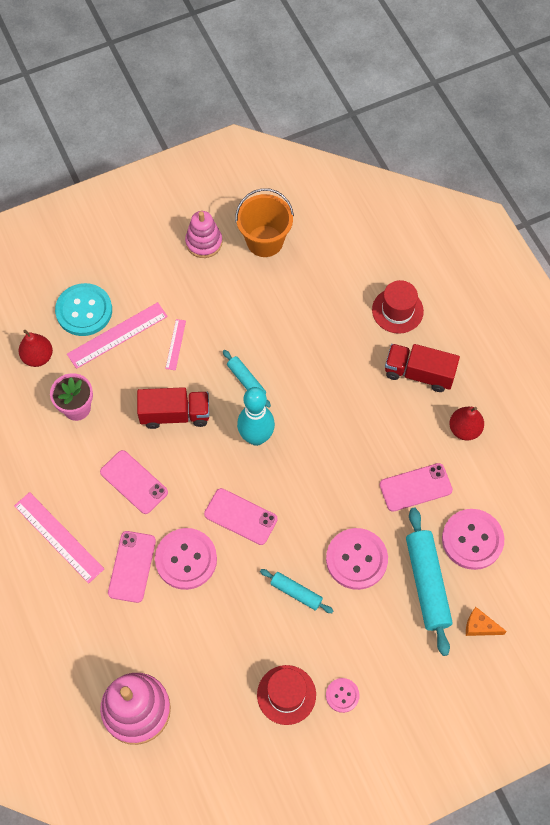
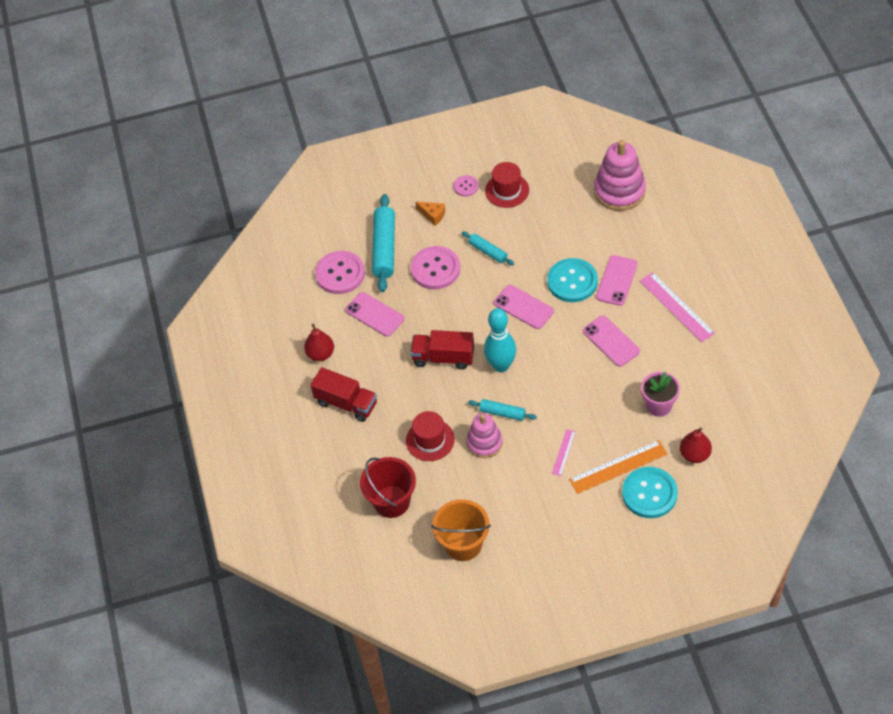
camera: 165 degrees left, 10 degrees down
pink ruler [67,302,168,369] -> orange ruler [569,440,668,494]
red truck [137,387,209,429] -> red truck moved to [410,330,474,370]
pink button [155,528,217,590] -> turquoise button [547,258,598,302]
pink stacking toy [185,211,222,258] -> pink stacking toy moved to [467,413,503,458]
turquoise rolling pin [223,350,271,408] -> turquoise rolling pin turned 45 degrees counterclockwise [468,399,537,421]
red hat [372,280,424,334] -> red hat moved to [406,411,455,461]
pink phone [380,463,453,512] -> pink phone turned 45 degrees clockwise [345,292,404,337]
orange cheese [466,607,507,636] -> orange cheese moved to [416,202,445,226]
none -> red bucket [360,457,416,518]

